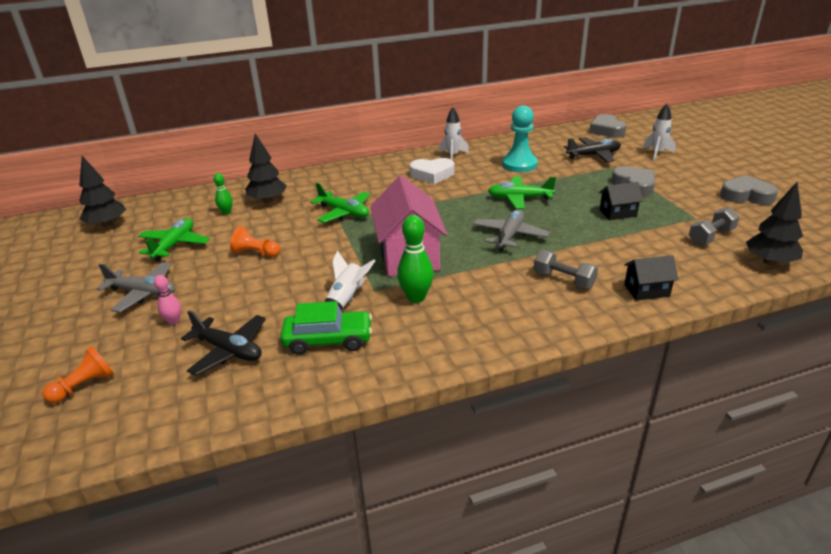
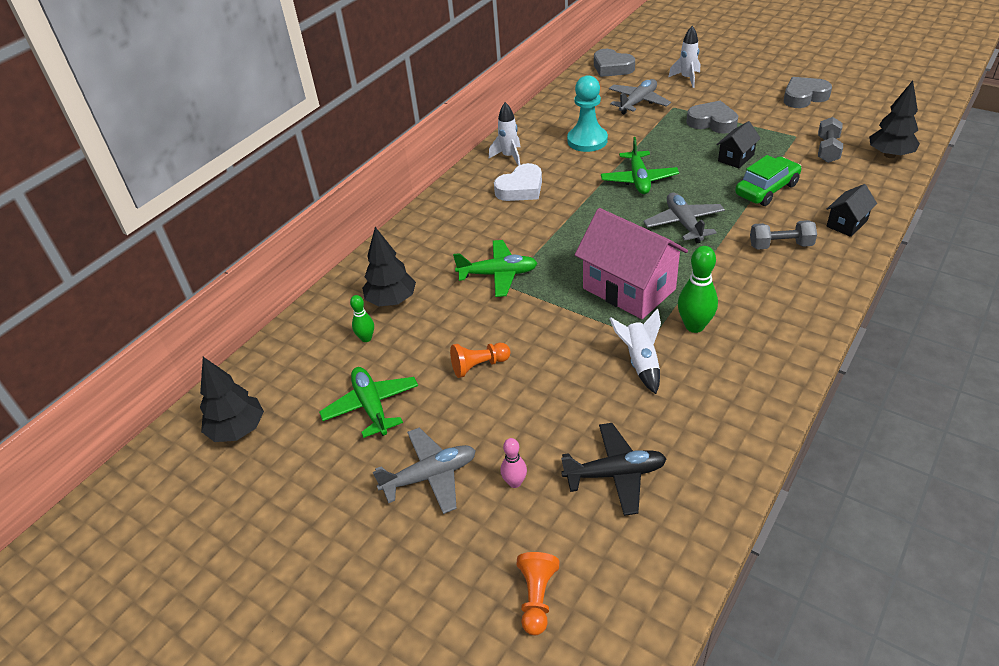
camera: 35 degrees left, 10 degrees up
green car [280,301,372,355] -> green car moved to [735,155,802,206]
green plane [488,176,556,209] -> green plane turned 60 degrees counterclockwise [601,137,679,194]
black plane [564,137,621,162] -> grey plane [609,79,671,115]

